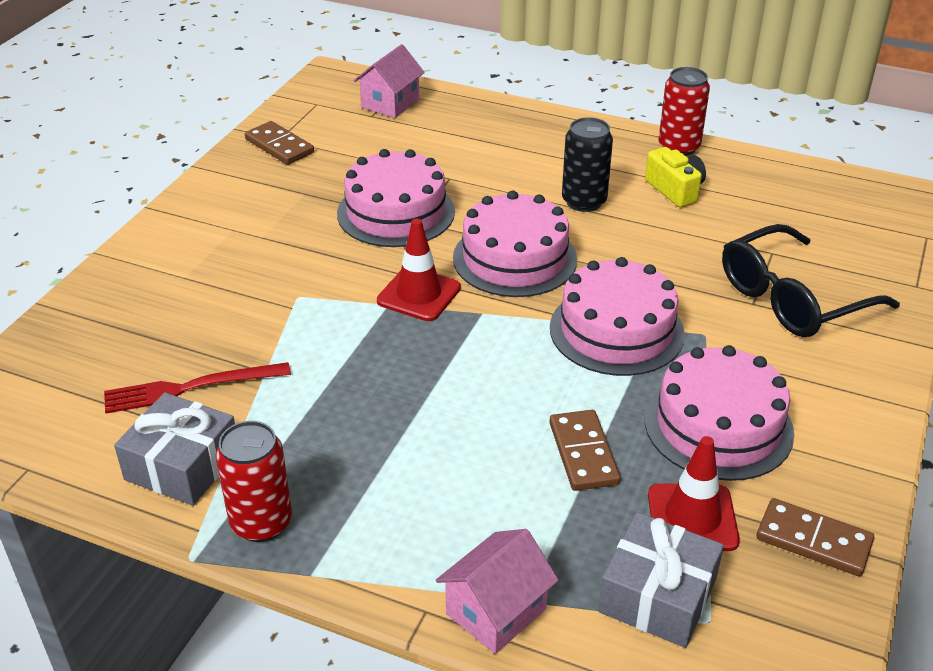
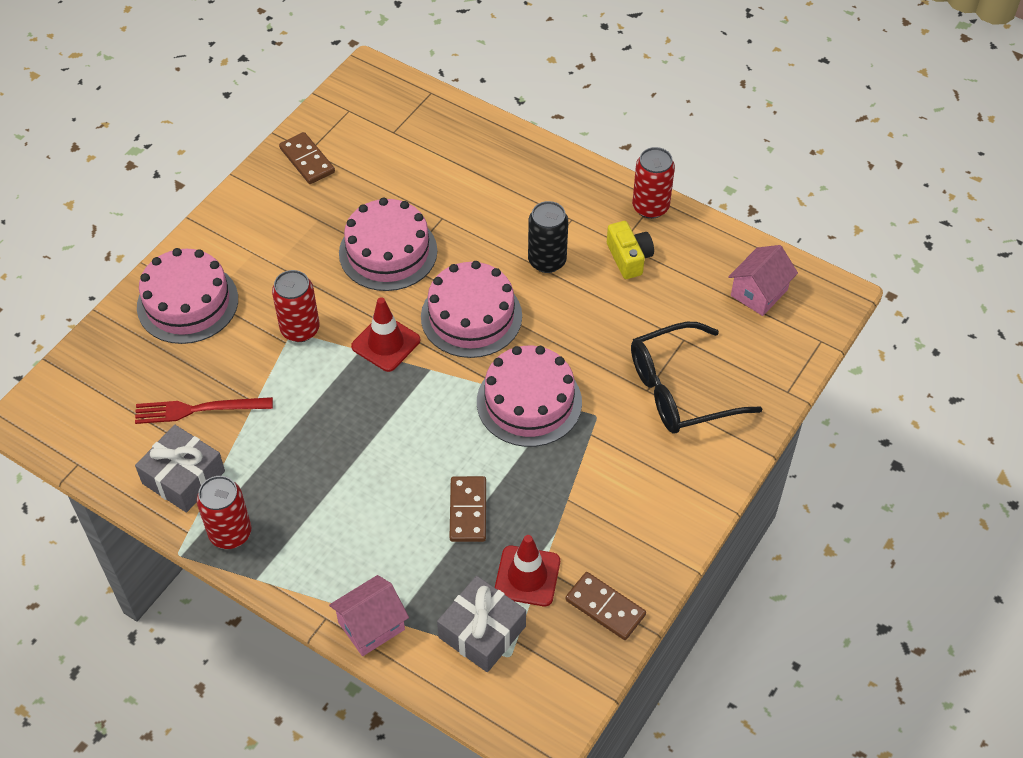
camera: 10 degrees right, 15 degrees up
pink house [354,44,425,118] -> pink house moved to [728,245,798,316]
pink cake [645,345,794,481] -> pink cake moved to [137,248,238,344]
none -> red can [272,270,320,342]

